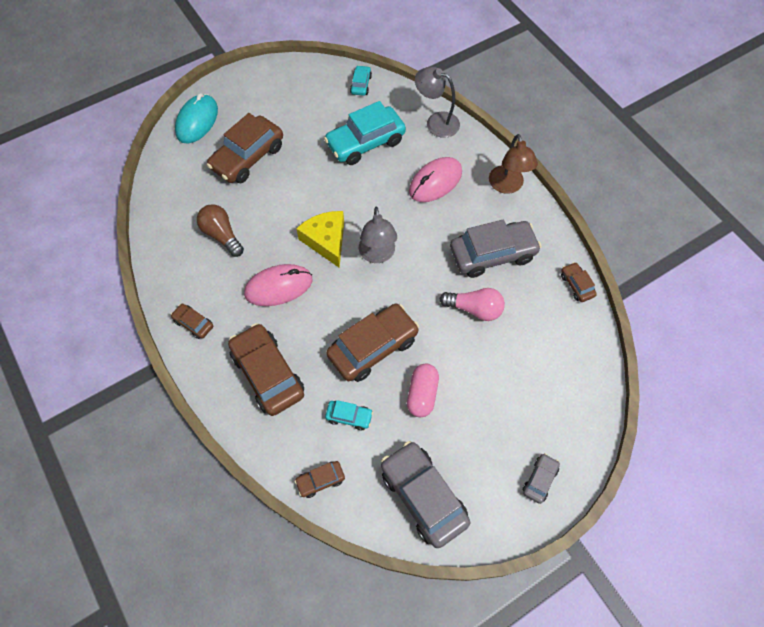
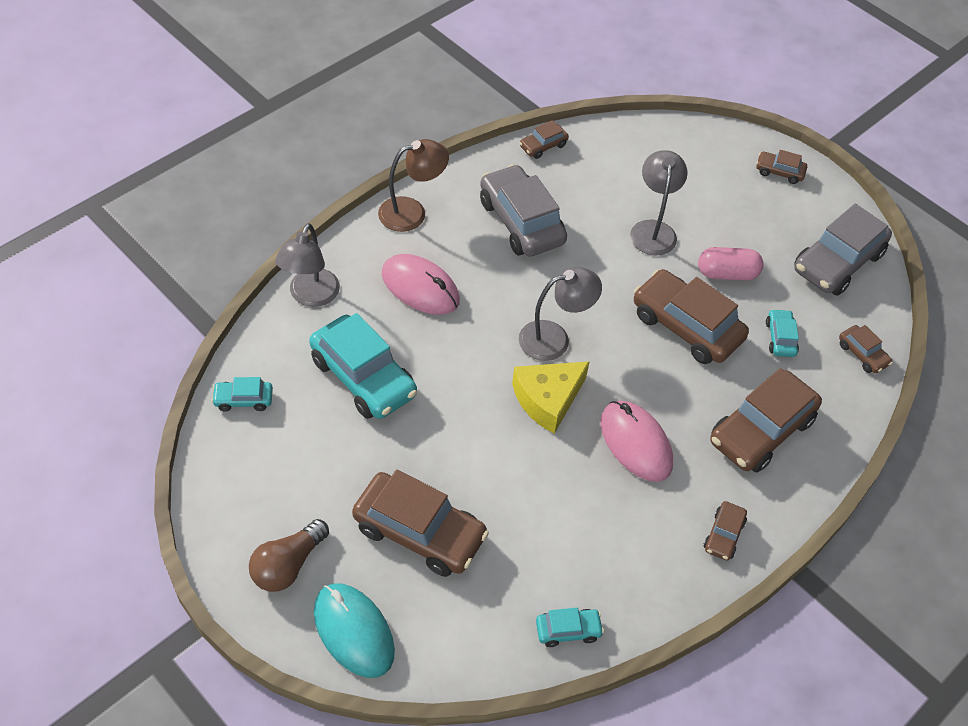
camera: 105 degrees left, 10 degrees down
turquoise mouse [175,93,218,144] -> turquoise mouse turned 45 degrees clockwise [314,583,395,678]
brown light bulb [197,204,244,257] -> brown light bulb moved to [249,519,329,592]
pink light bulb [439,288,505,321] -> none
grey car [523,453,560,504] -> brown car [756,150,807,184]
none -> turquoise car [536,608,604,647]
none -> grey lamp [630,150,688,255]

